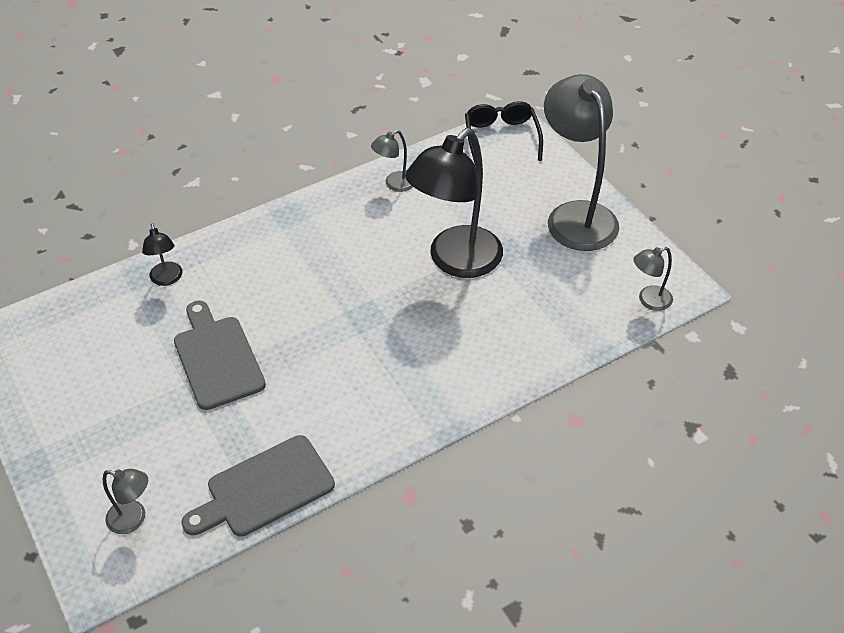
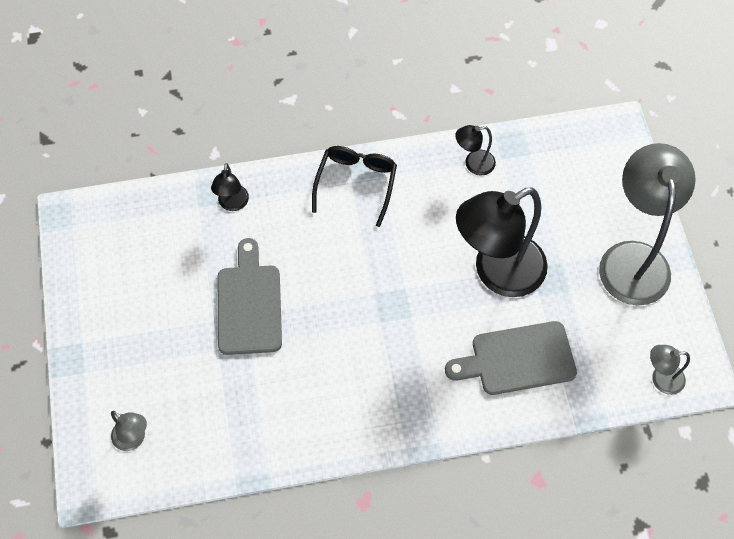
camera: 20 degrees right, 15 degrees up
grey cutting board [181,435,335,537] -> grey cutting board moved to [445,321,577,395]
grey lamp [371,130,413,192] -> black lamp [455,125,496,176]
black glasses [465,101,543,166] -> black glasses moved to [312,146,397,227]

